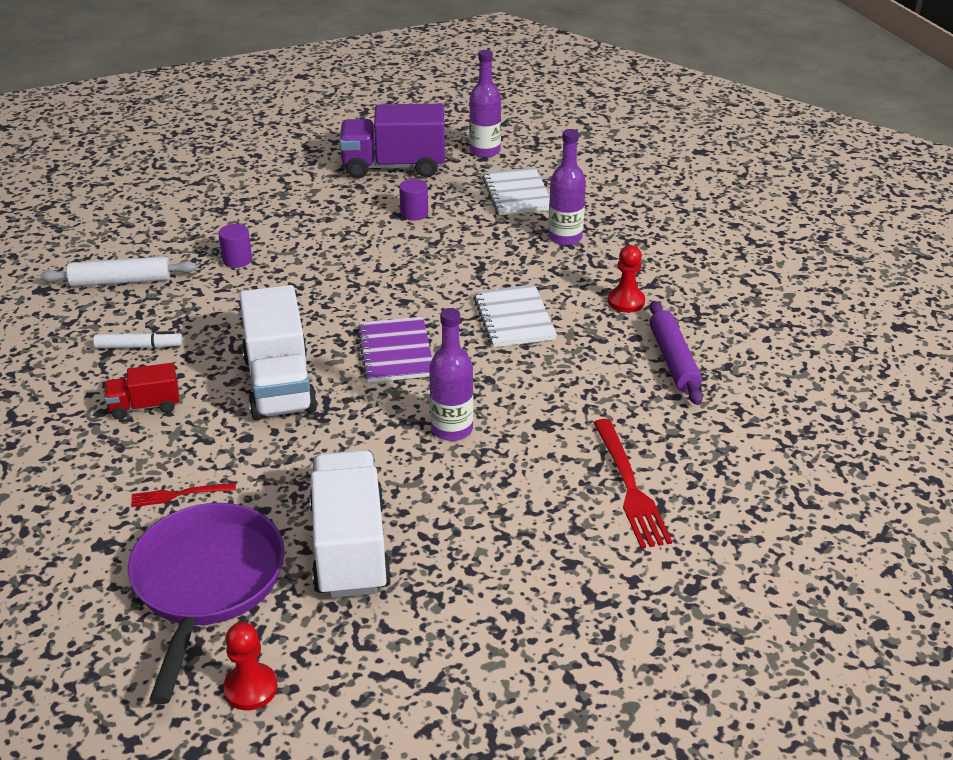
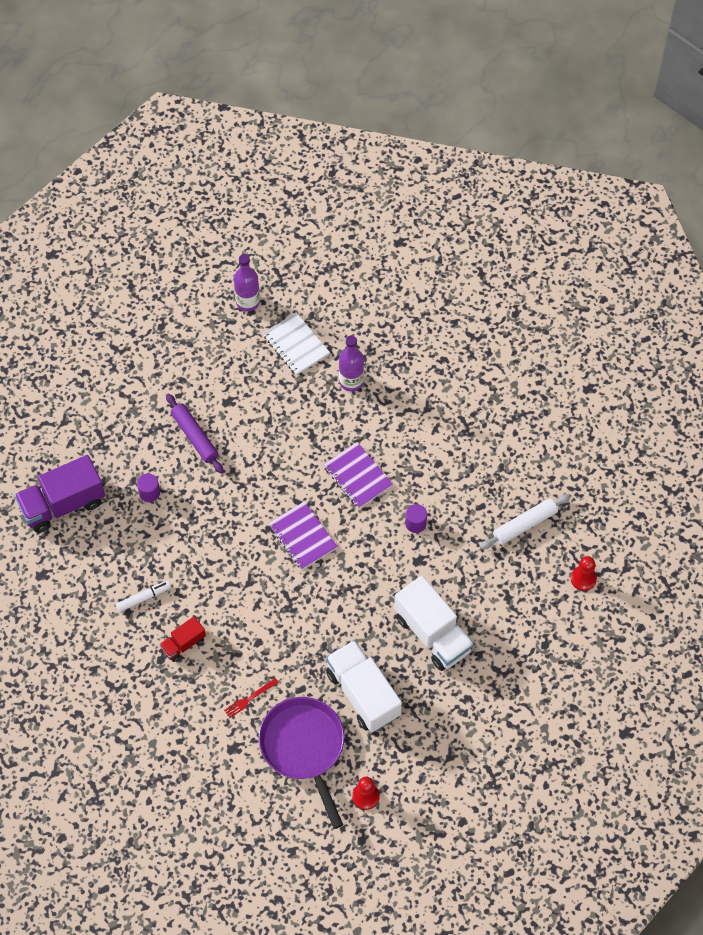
camera: 25 degrees left, 25 degrees up
white rolling pin [40,256,197,287] -> white rolling pin moved to [480,494,571,549]
white truck [239,285,318,421] -> white truck moved to [394,576,474,671]
purple truck [339,104,445,179] -> purple truck moved to [14,455,105,533]
purple cylinder [399,179,428,221] -> purple cylinder moved to [405,504,427,533]
purple bottle [429,308,473,441] -> none
white notebook [473,284,557,347] -> purple notebook [323,442,393,508]
red fork [593,419,672,549] -> none
red pawn [608,245,645,313] -> red pawn moved to [571,556,597,591]
purple rolling pin [649,301,703,405] -> purple rolling pin moved to [166,393,224,474]

